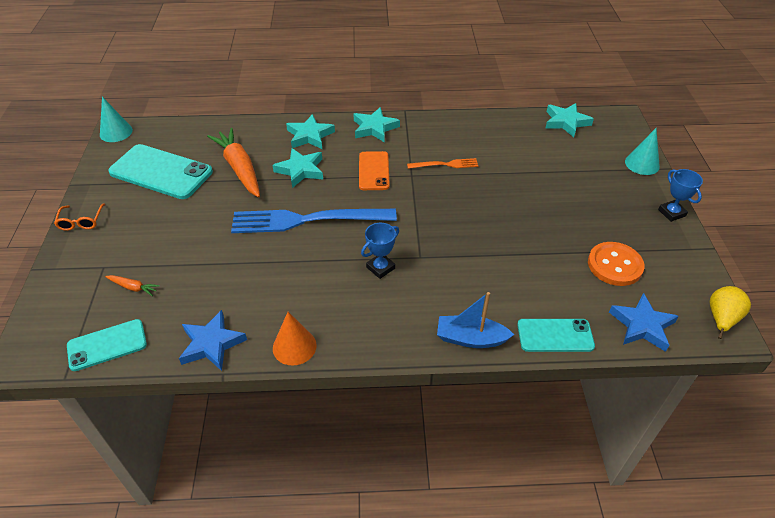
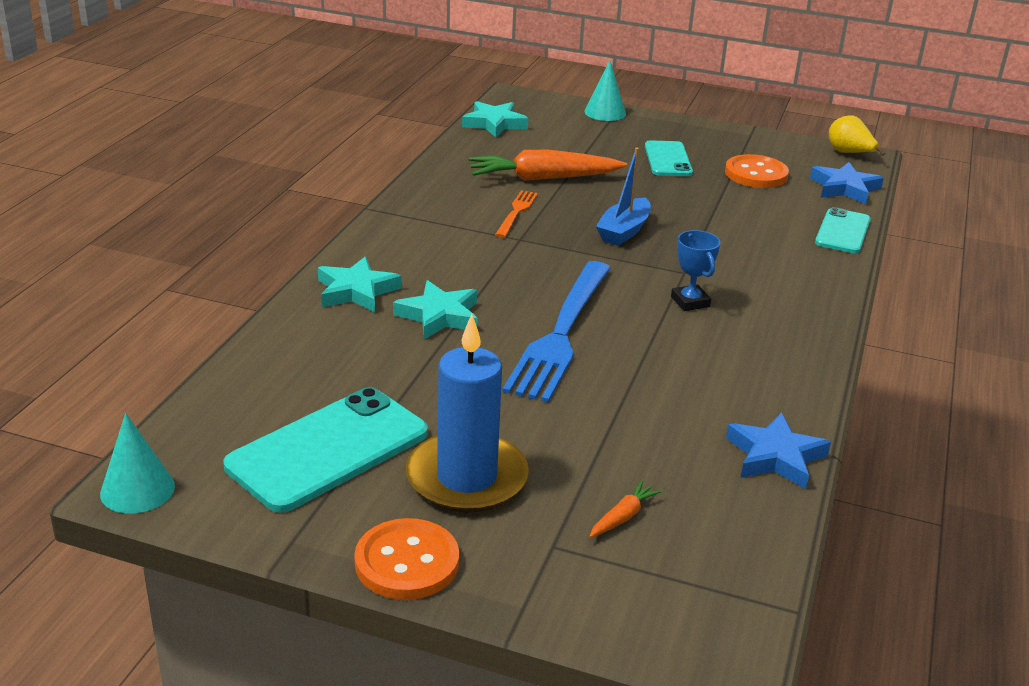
camera: 70 degrees left, 15 degrees down
orange glasses [54,203,105,231] -> orange button [354,518,459,600]
turquoise phone [67,319,147,371] -> turquoise phone moved to [645,140,693,176]
orange carrot [207,128,260,197] -> orange carrot moved to [469,150,627,181]
orange cone [273,312,317,366] -> none
turquoise star [353,107,400,143] -> none
orange phone [359,151,390,190] -> none
blue boat [437,292,514,348] -> blue boat moved to [596,148,651,246]
blue trophy [658,169,703,222] -> none
none -> blue candle [406,314,529,513]

